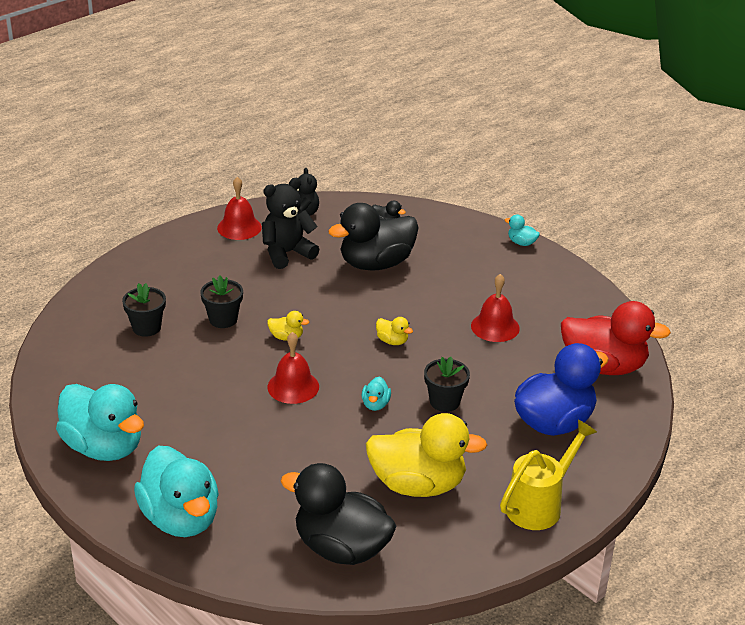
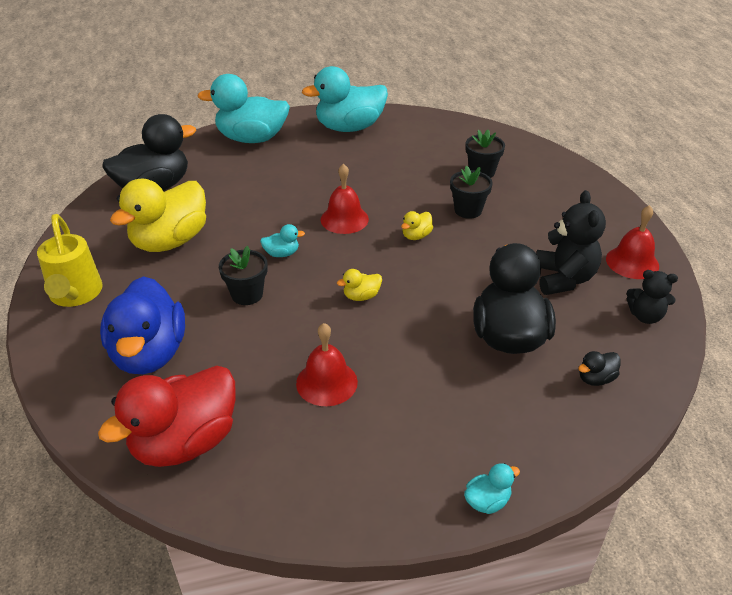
camera: 120 degrees right, 5 degrees up
turquoise duck [362,377,391,411] -> turquoise duck turned 135 degrees clockwise [260,224,305,257]

